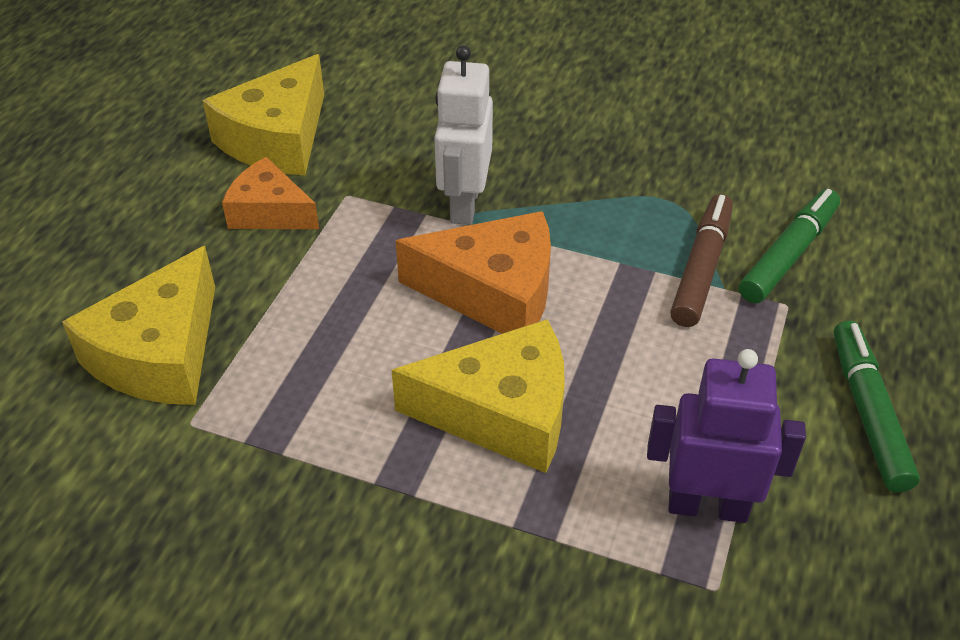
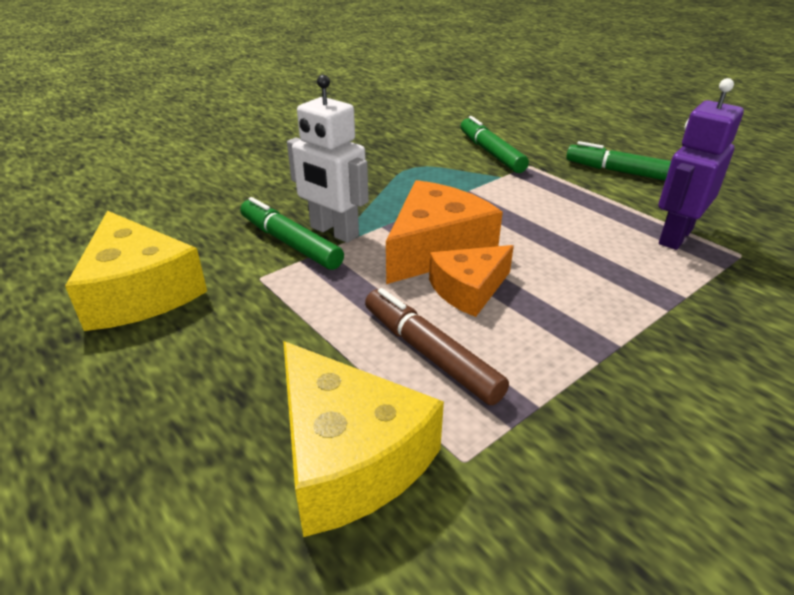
camera: 60 degrees left, 10 degrees down
orange cheese [222,157,319,229] -> orange cheese moved to [429,245,514,317]
yellow cheese [392,319,565,473] -> none
brown marker [670,194,733,327] -> brown marker moved to [365,288,509,405]
none -> green marker [240,197,344,270]

